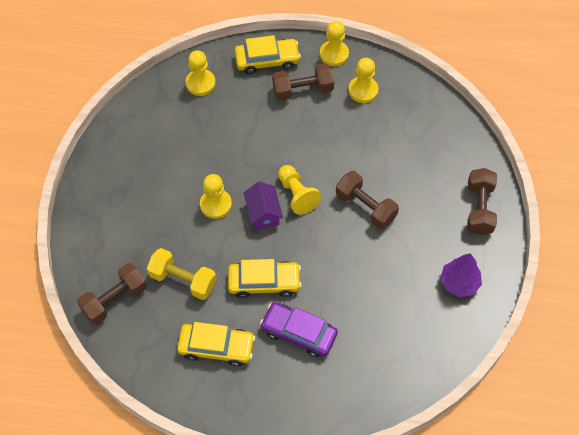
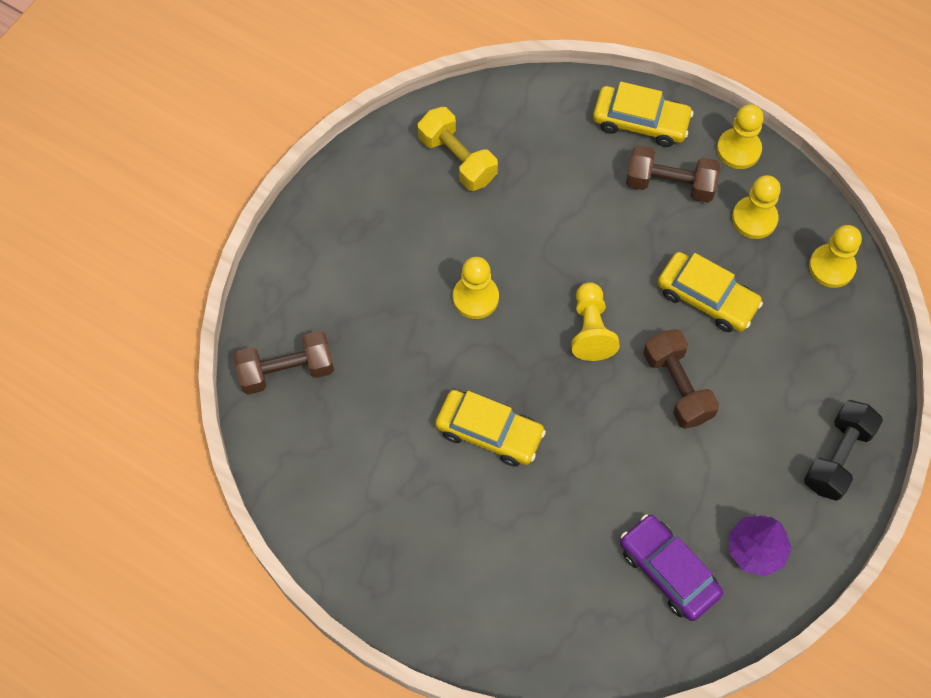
camera: 25 degrees right, 5 degrees up
yellow dumbbell [147,248,217,300] -> yellow dumbbell moved to [418,107,498,191]
yellow car [177,322,255,367] -> yellow car moved to [657,252,763,332]
yellow pawn [186,50,216,96] -> yellow pawn moved to [809,225,862,288]
purple house [244,181,283,230] -> none
purple car [260,302,338,358] -> purple car moved to [620,514,723,621]
brown dumbbell [467,168,497,235] -> black dumbbell [804,400,883,501]

